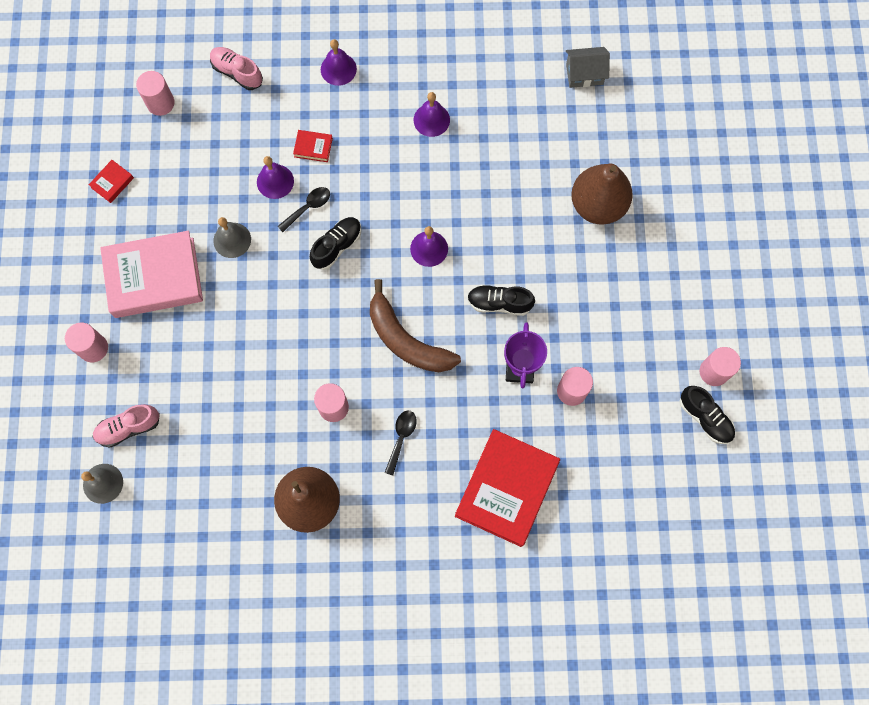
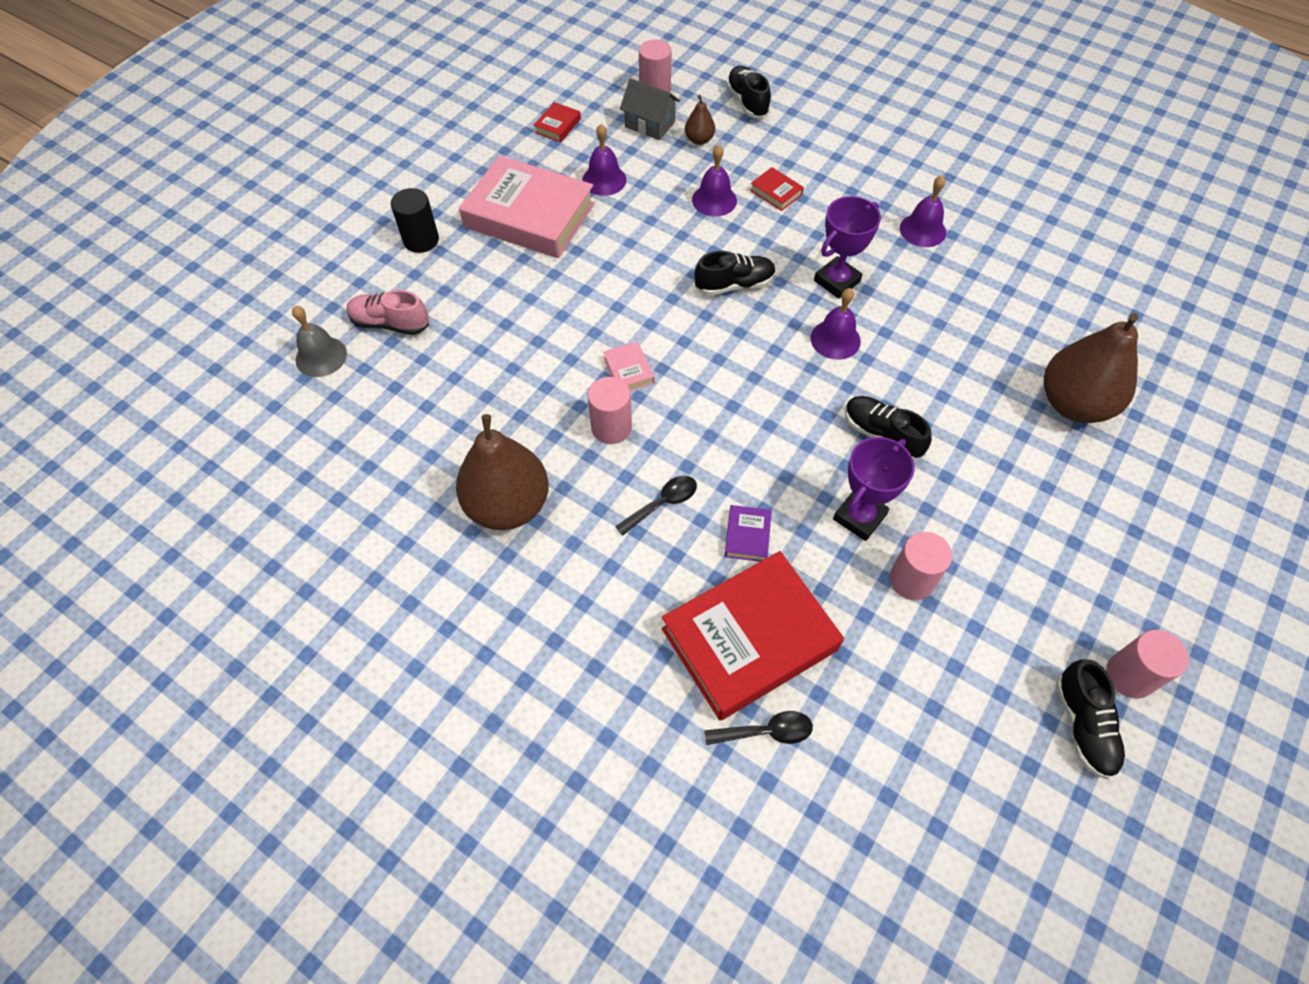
camera: 35 degrees right, 15 degrees down
pink cylinder [65,323,108,362] -> black cylinder [391,188,439,253]
red book [89,160,134,203] -> red book turned 45 degrees counterclockwise [534,102,581,142]
pink shoe [210,47,263,90] -> black shoe [726,66,771,118]
grey bell [213,217,251,258] -> none
black spoon [277,187,330,232] -> black spoon moved to [704,711,813,745]
purple bell [321,39,357,86] -> purple bell moved to [582,124,627,196]
brown banana [370,279,461,372] -> none
grey house [566,47,610,88] -> grey house moved to [620,78,680,140]
none -> pink book [603,341,654,391]
none -> brown pear [685,95,715,145]
none -> purple book [725,505,772,562]
none -> purple trophy [814,196,881,299]

